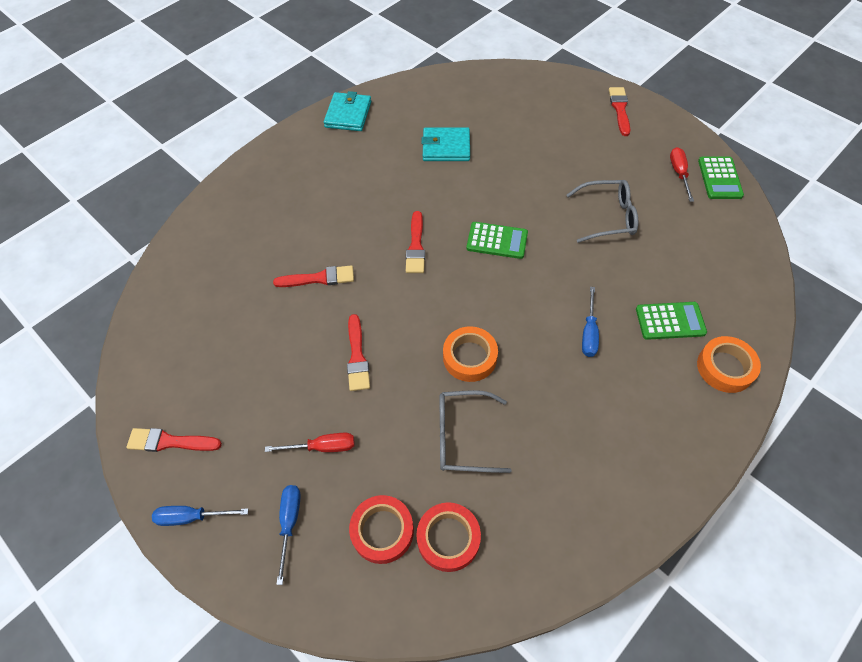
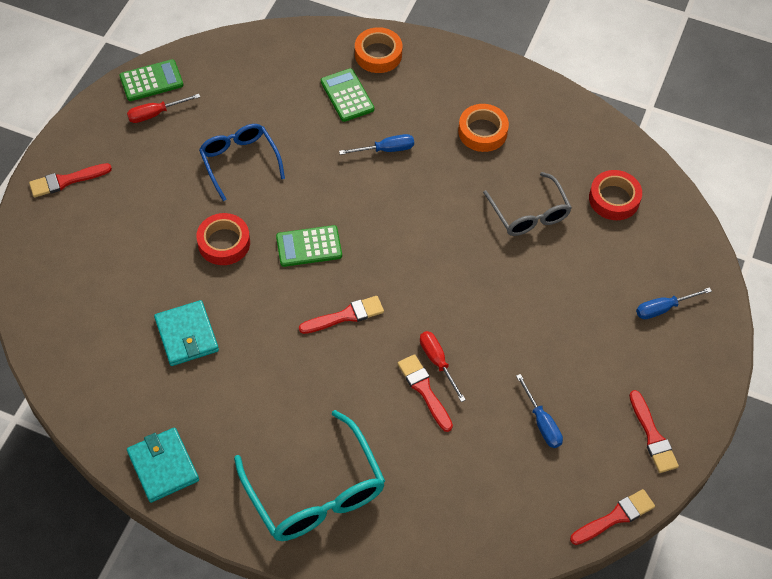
camera: 115 degrees left, 0 degrees up
blue screwdriver [152,506,248,526] -> blue screwdriver moved to [516,374,563,448]
red screwdriver [265,433,355,452] -> red screwdriver moved to [420,331,466,402]
turquoise wallet [324,91,371,131] -> turquoise wallet turned 75 degrees clockwise [127,427,199,503]
red brush [347,314,370,391] -> red brush moved to [570,489,655,545]
red tape [349,495,414,564] -> red tape moved to [196,213,250,265]
orange tape [443,326,498,382] -> orange tape moved to [458,104,509,152]
green calculator [466,222,528,259] -> green calculator turned 90 degrees counterclockwise [276,225,342,267]
grey glasses [566,180,638,243] -> blue glasses [199,124,285,201]
none -> turquoise glasses [234,410,385,541]

